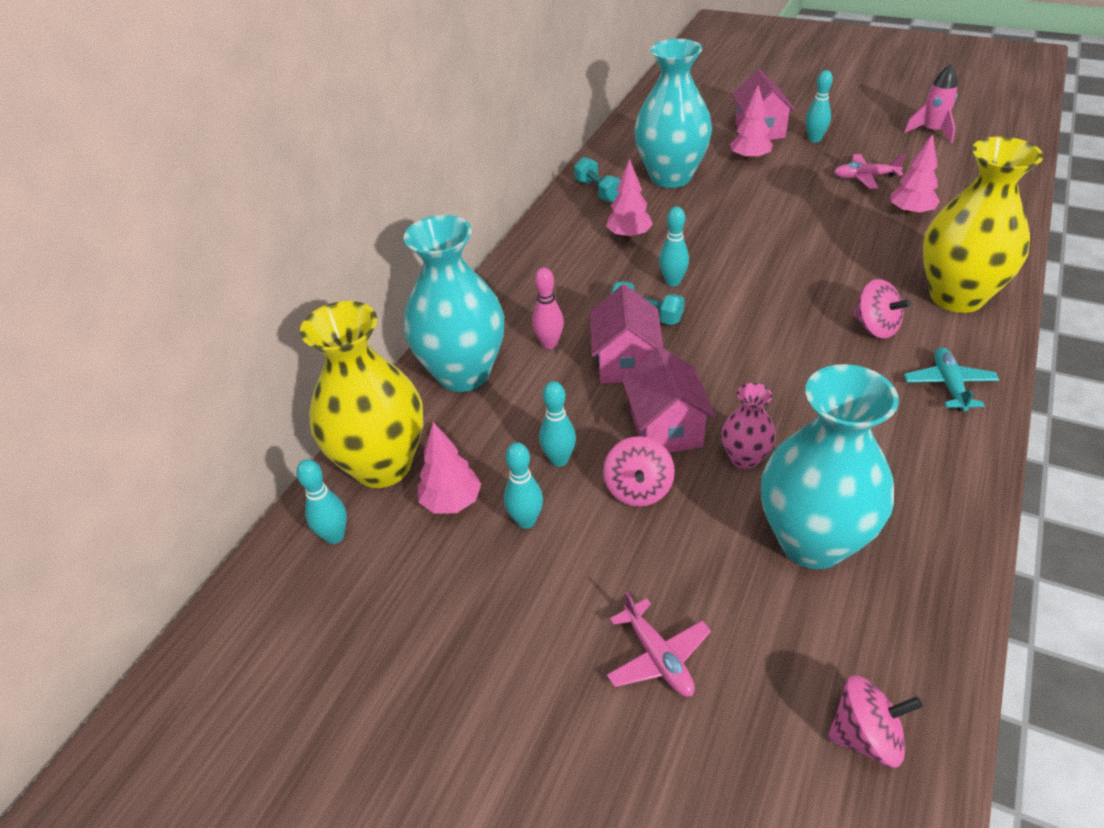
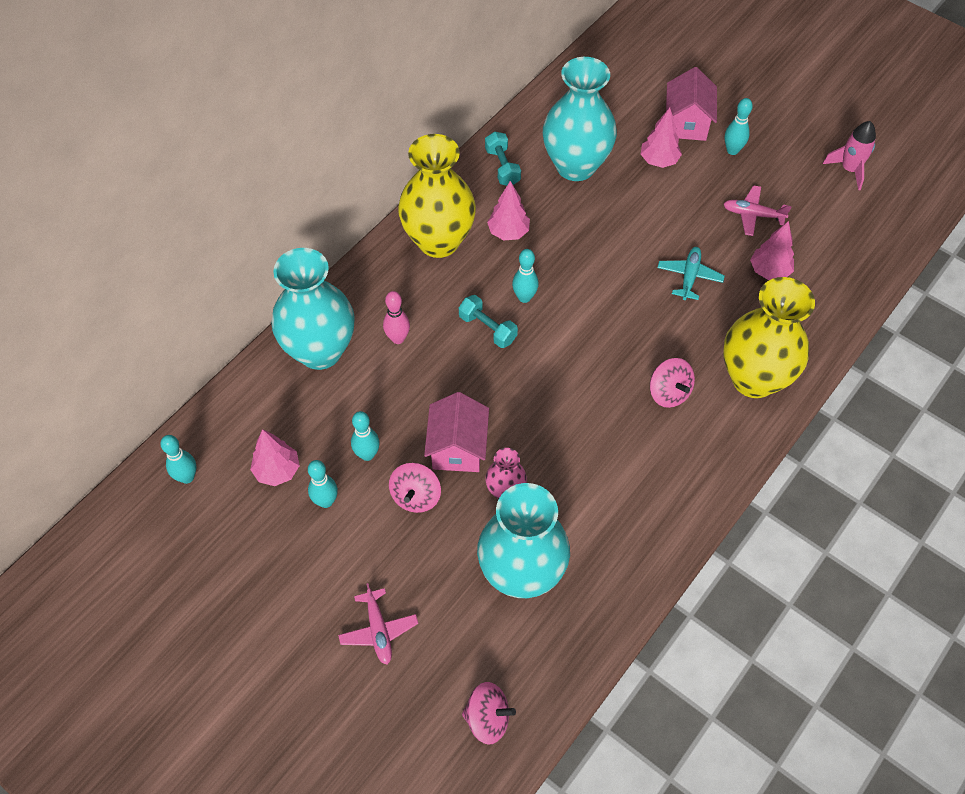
camera: 10 degrees right, 15 degrees up
yellow vase [300,301,423,488] -> yellow vase moved to [398,134,476,258]
pink house [590,284,663,383] -> none
turquoise plane [904,347,999,412] -> turquoise plane moved to [657,247,725,300]

